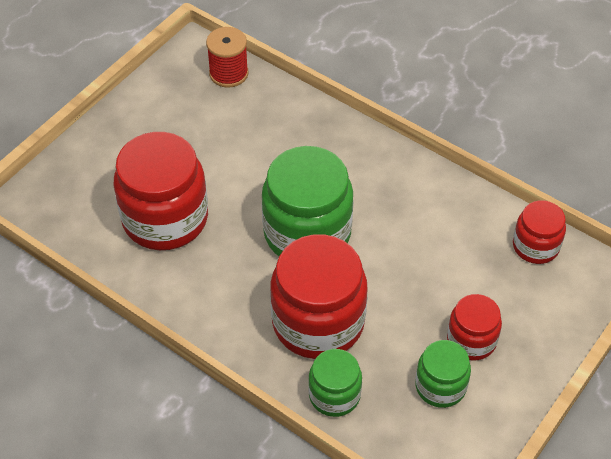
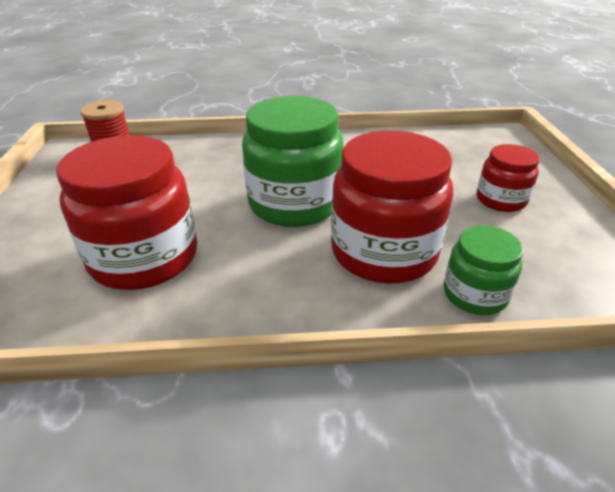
camera: 40 degrees left, 15 degrees down
green jar [415,340,471,408] -> none
red jar [513,200,566,264] -> none

